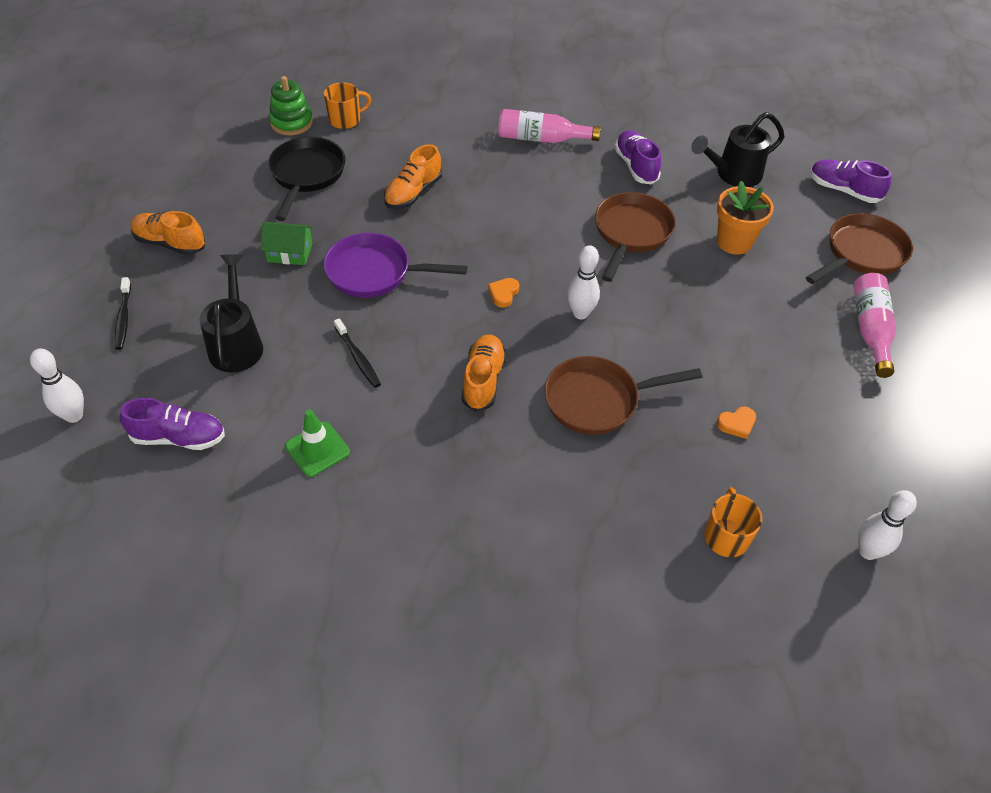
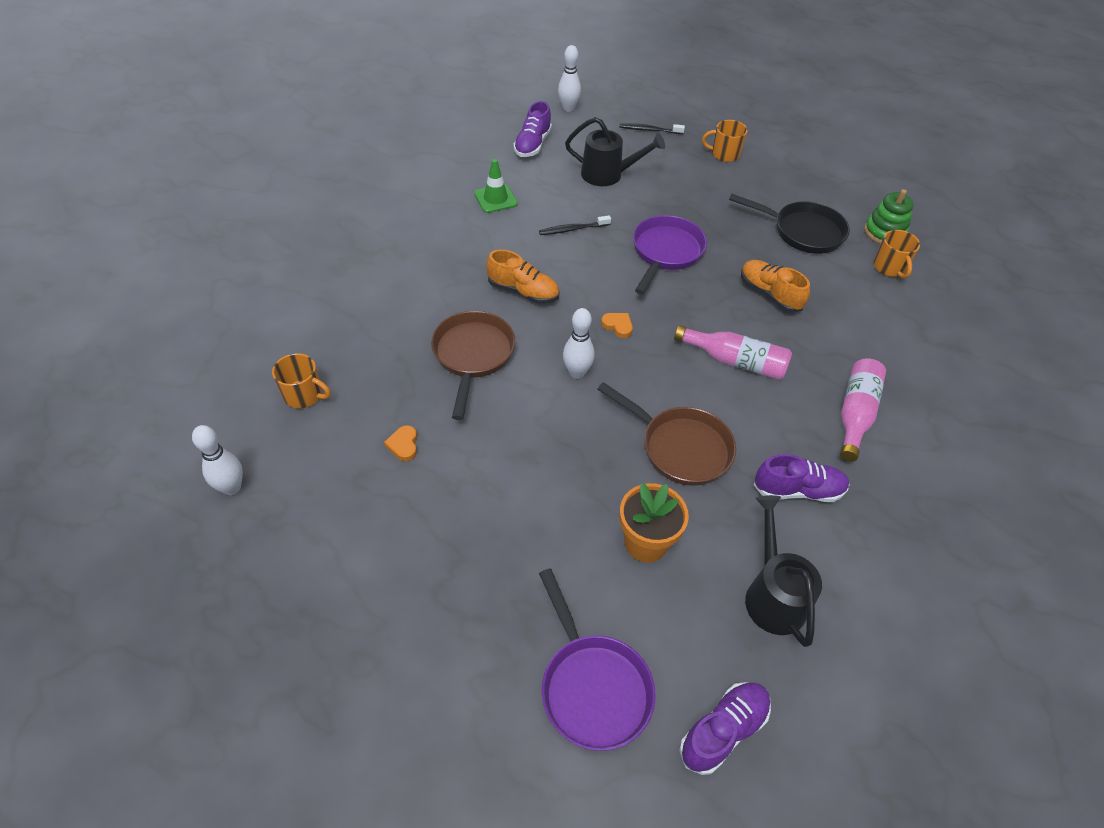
camera: 105 degrees right, 0 degrees up
orange shoe [131,211,205,255] -> orange mug [702,120,748,162]
green house [260,222,313,265] -> none
brown pan [806,213,913,284] -> purple pan [539,568,656,751]
pink bottle [853,273,896,378] -> pink bottle moved to [674,325,792,380]

